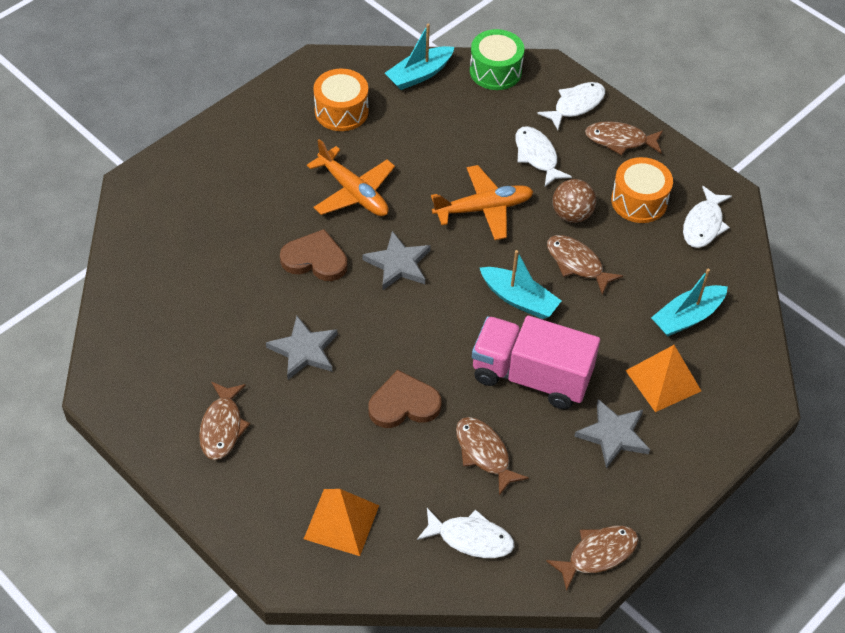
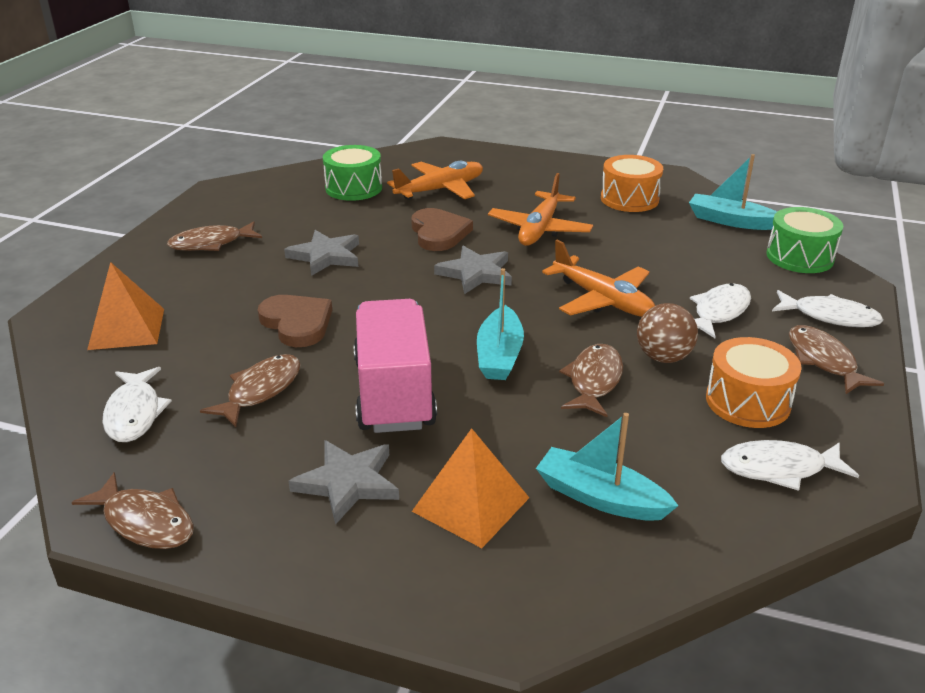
camera: 65 degrees right, 20 degrees down
none -> green drum [323,145,382,201]
none -> orange plane [387,161,483,200]

